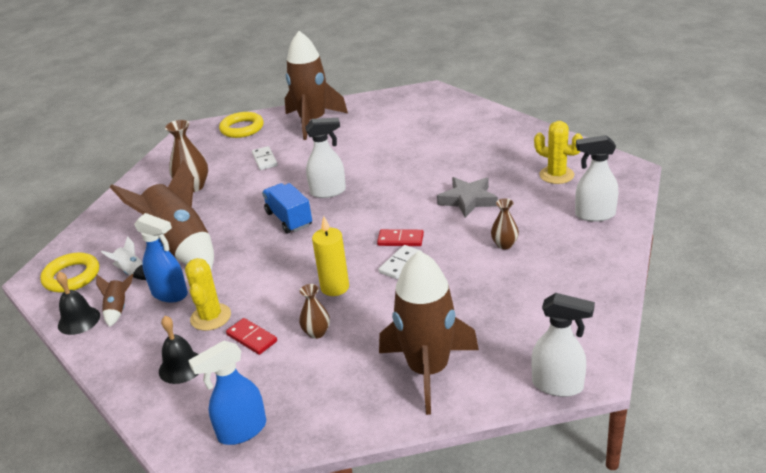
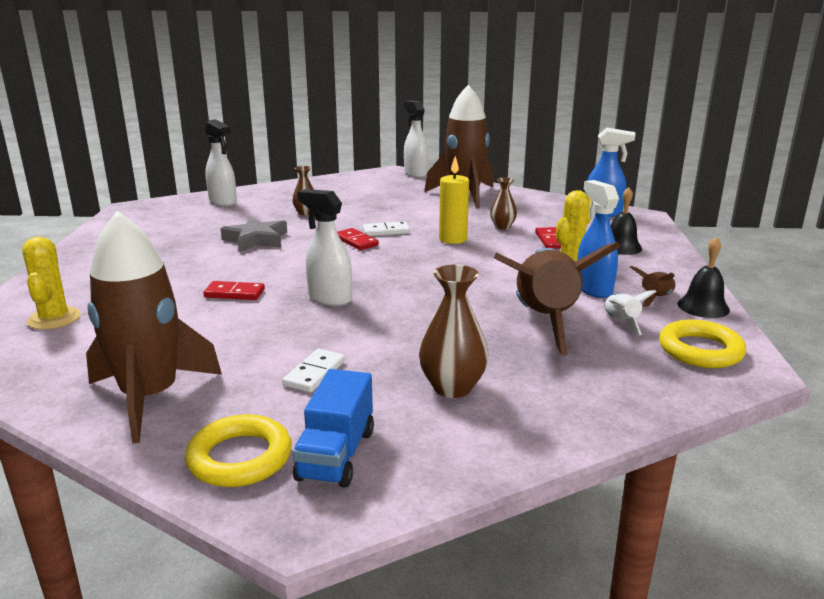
camera: 140 degrees left, 10 degrees down
blue truck [262,183,312,234] -> blue truck moved to [293,369,374,488]
yellow cactus [534,121,583,184] -> yellow cactus moved to [22,237,81,330]
none -> red domino [203,281,265,300]

